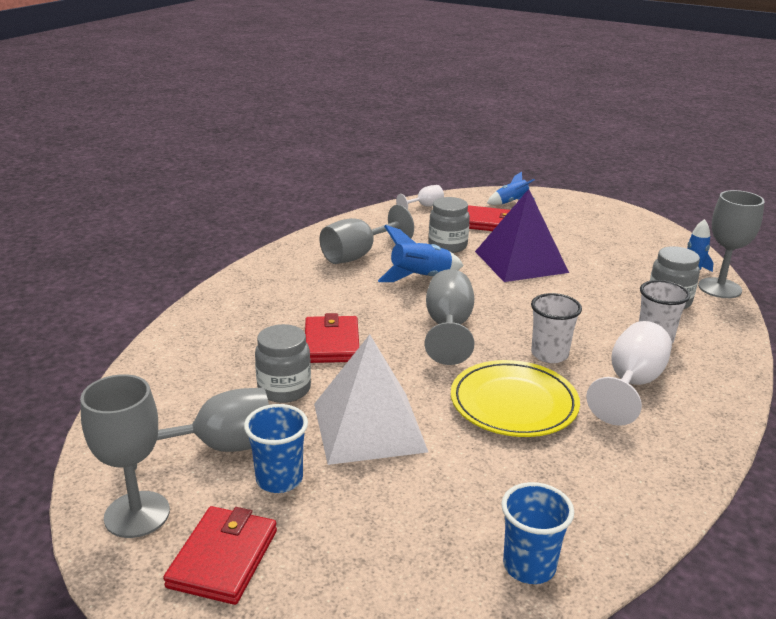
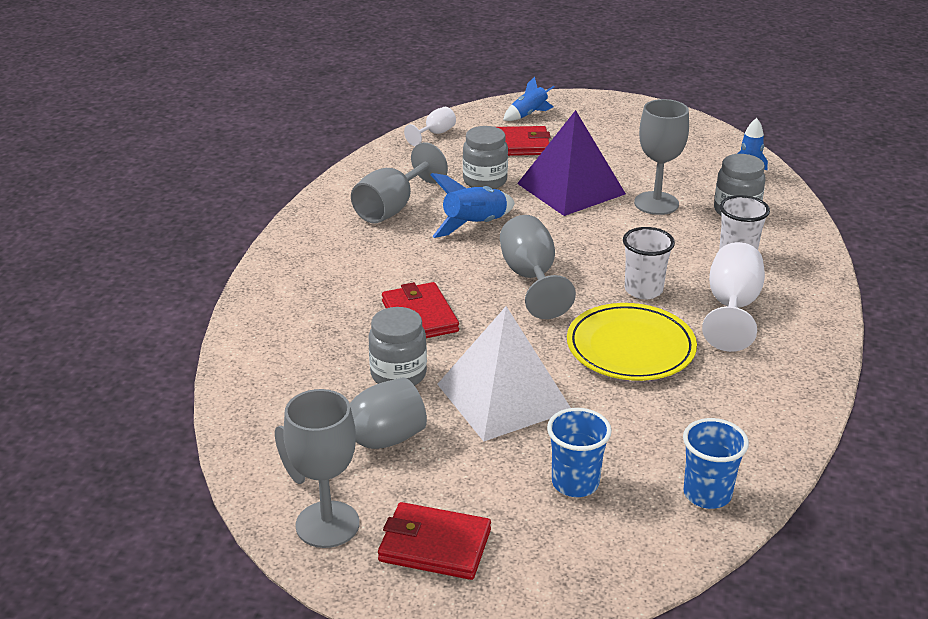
camera: 15 degrees left, 5 degrees up
red wallet [163,506,277,605] -> red wallet turned 75 degrees counterclockwise [378,502,491,580]
blue cup [244,404,308,493] -> blue cup moved to [547,408,612,497]
grey goblet [698,190,765,298] -> grey goblet moved to [634,99,689,215]

